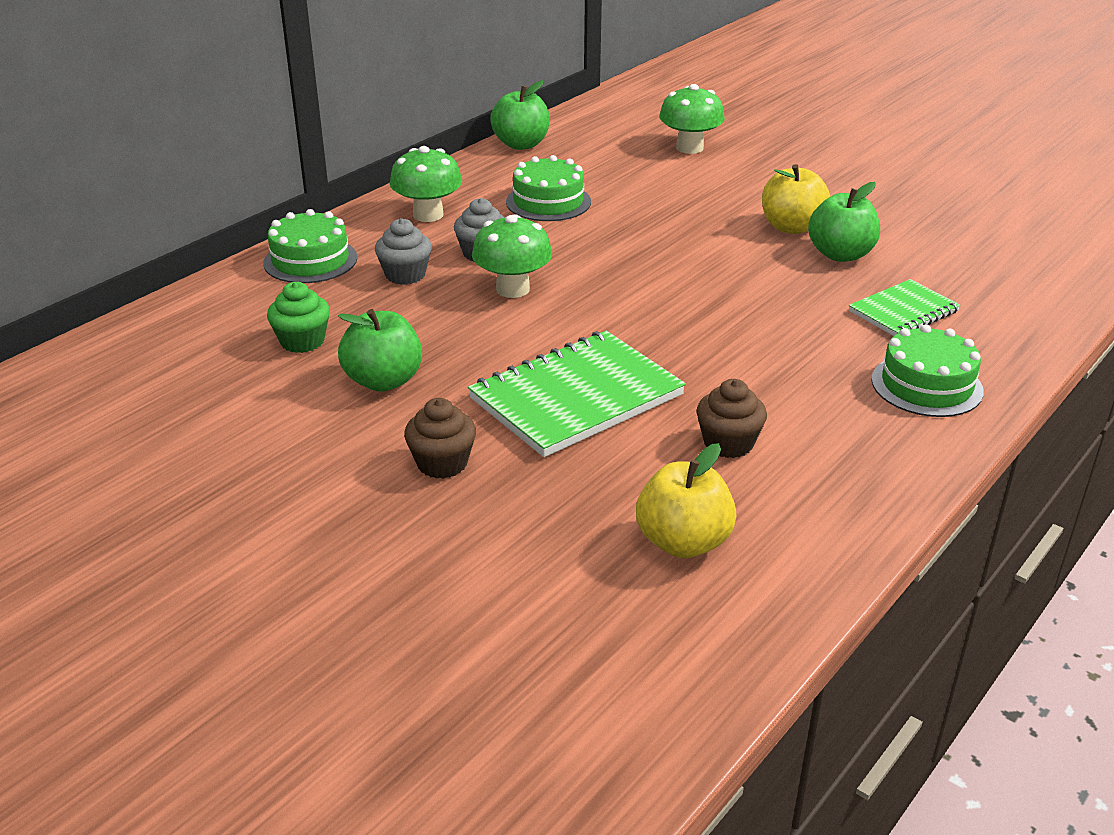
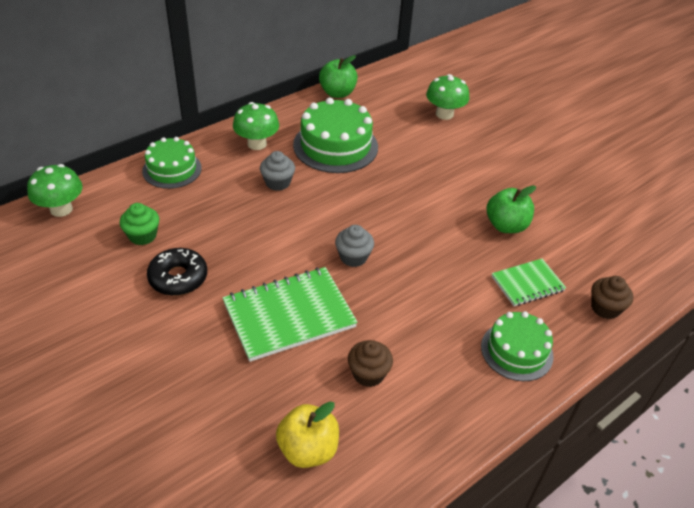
camera: 10 degrees right, 10 degrees up
green apple [338,309,422,392] -> black donut [147,248,207,296]
grey cupcake [375,218,432,285] -> grey cupcake moved to [335,225,374,267]
brown cupcake [404,398,476,479] -> brown cupcake moved to [591,276,633,319]
green mushroom [472,214,552,298] -> green mushroom moved to [27,164,83,217]
green cake [506,155,591,221] -> green cake [293,97,378,173], size x1.54
yellow apple [762,164,830,234] -> none

